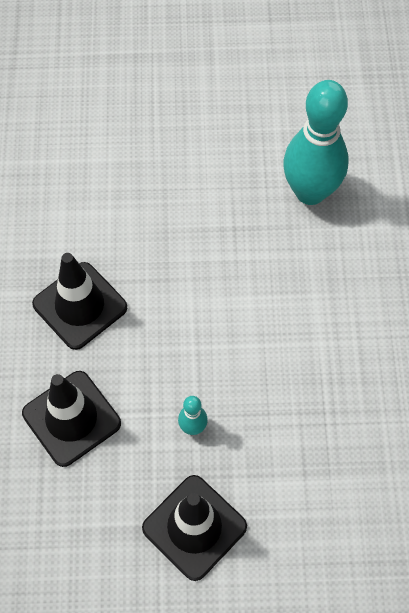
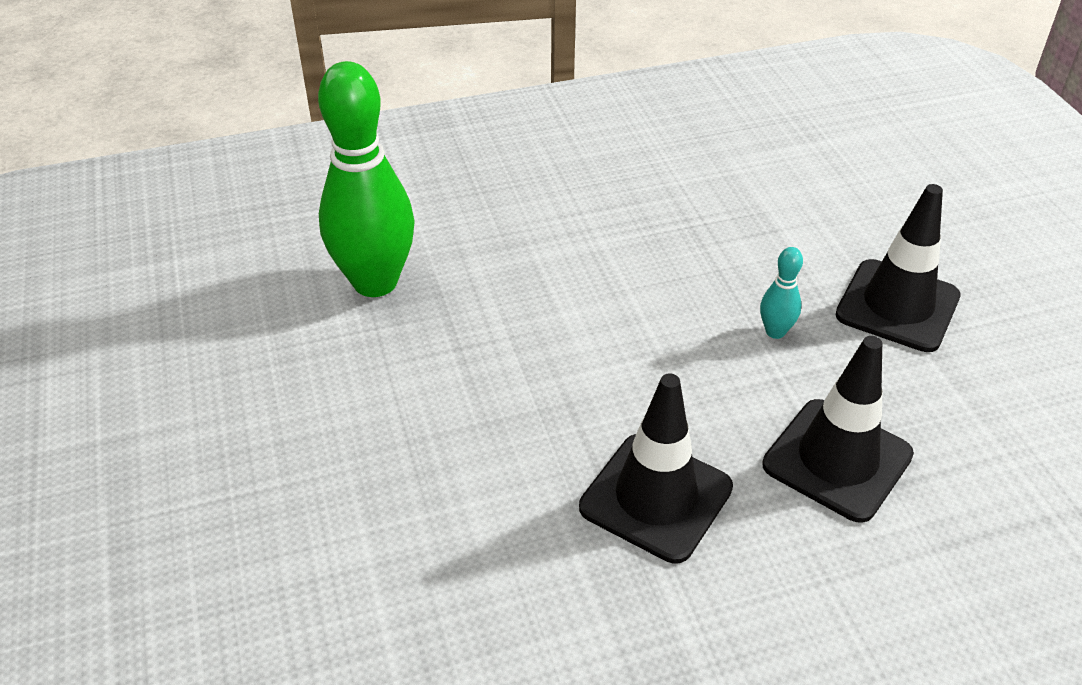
camera: 105 degrees left, 20 degrees down
turquoise bowling pin [283,80,349,205] -> green bowling pin [318,61,415,297]

